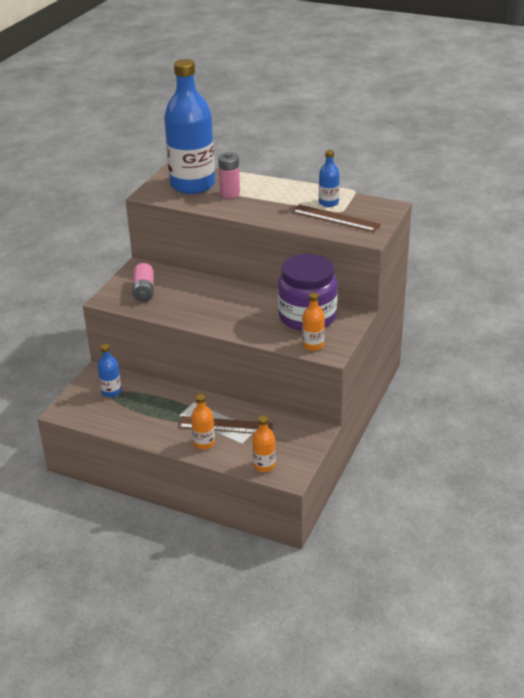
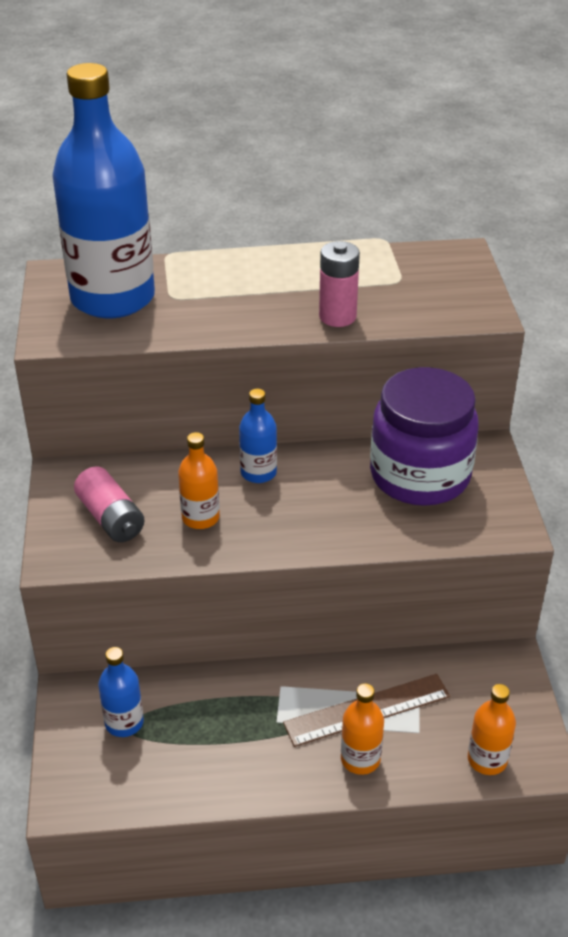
camera: 30 degrees left, 5 degrees up
pink battery [218,152,240,199] -> pink battery moved to [319,241,360,327]
brown ruler [292,204,381,232] -> none
orange bottle [302,292,325,351] -> orange bottle moved to [178,432,220,529]
blue bottle [319,150,340,207] -> blue bottle moved to [239,389,277,483]

